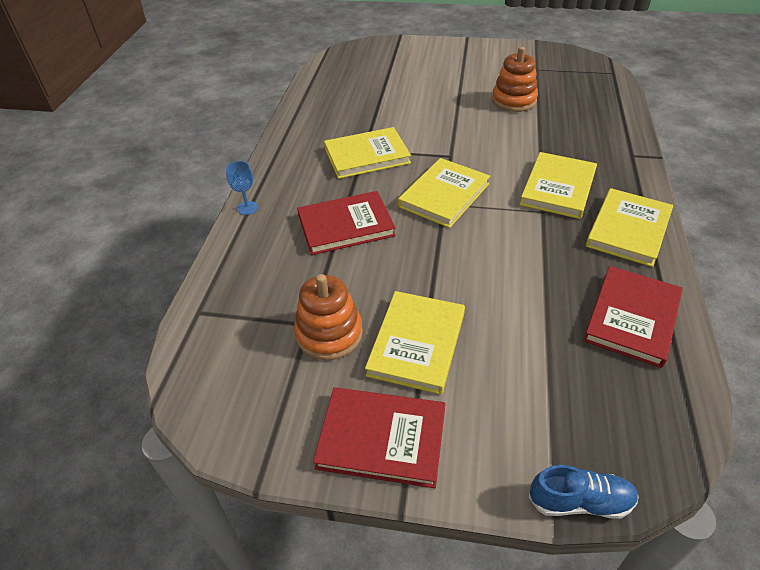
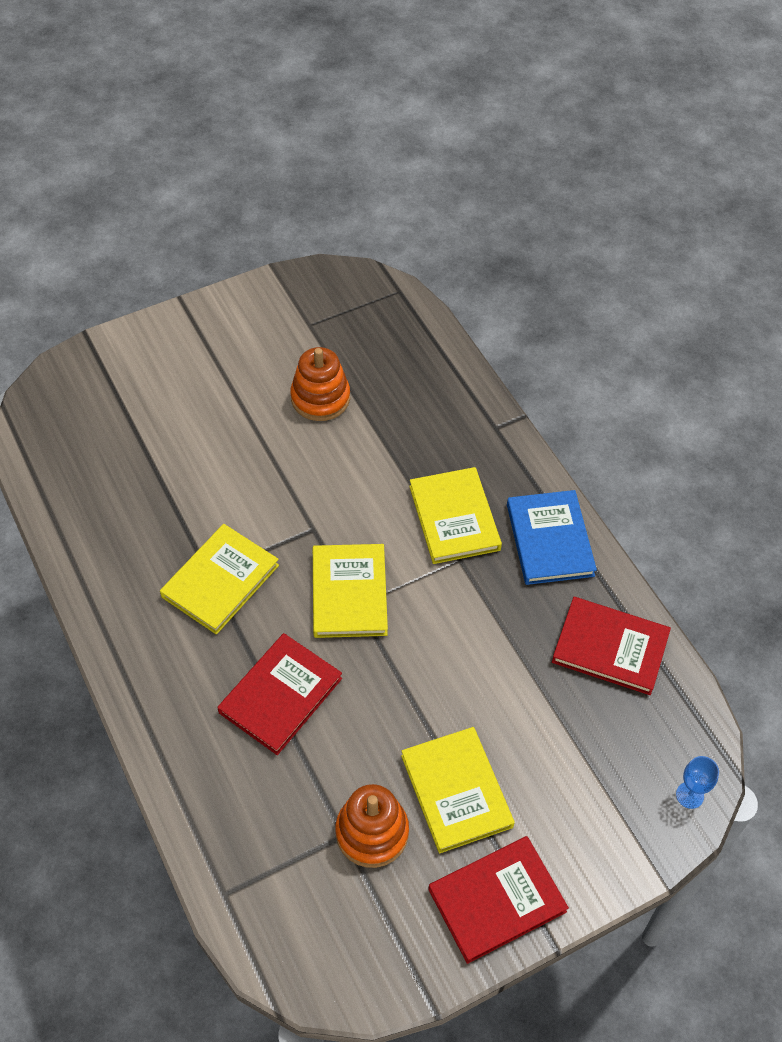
camera: 40 degrees left, 10 degrees up
blue goblet [226,161,258,215] -> blue goblet moved to [676,756,719,809]
blue shoe [529,465,639,519] -> none
red book [583,266,683,368] -> red book turned 60 degrees counterclockwise [552,597,671,695]
yellow book [586,188,673,267] -> blue book [507,490,597,585]

